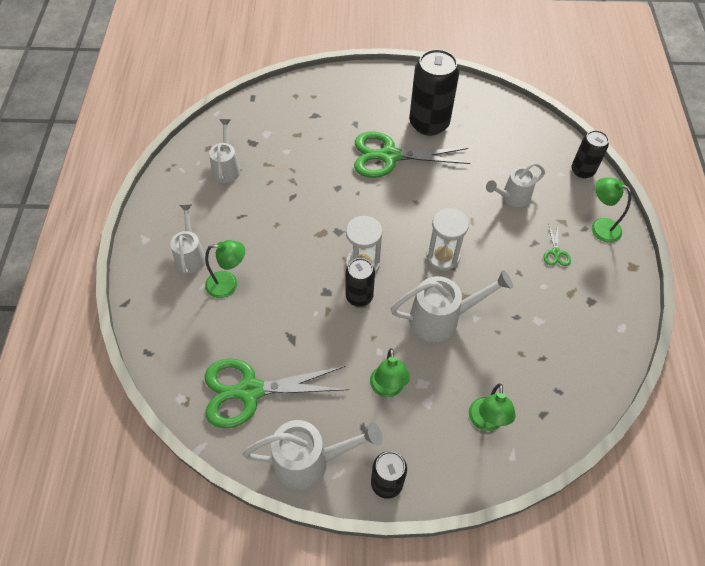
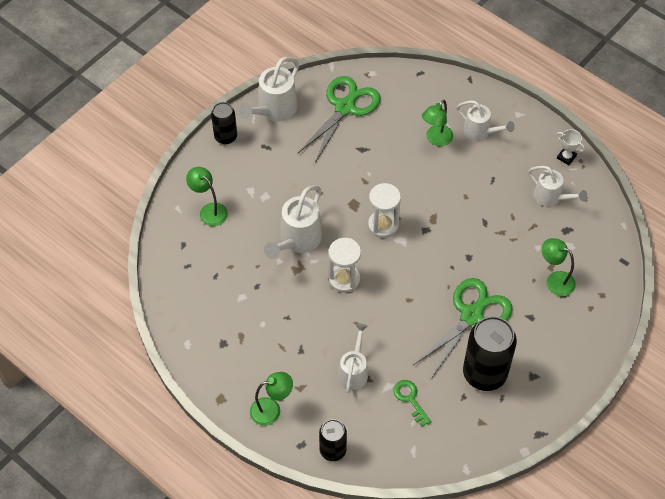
camera: 130 degrees right, 0 degrees up
black can [346,258,375,307] -> none
green lamp [370,348,410,397] -> green lamp moved to [542,238,576,296]
green scissors [544,223,571,266] -> none
none -> green key [393,380,432,426]
none -> white trophy [556,129,585,165]

